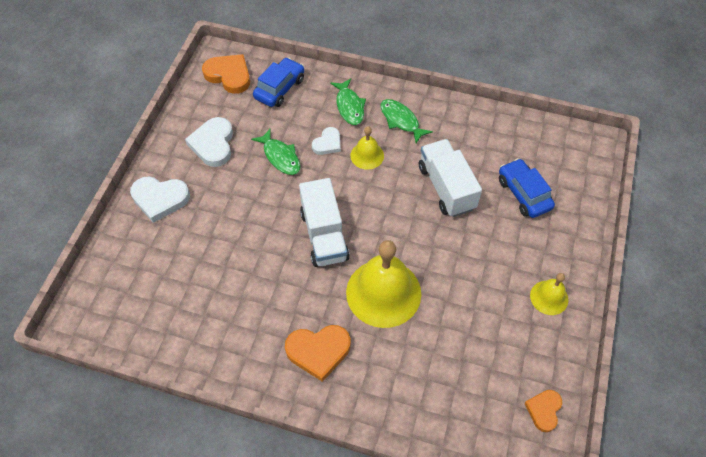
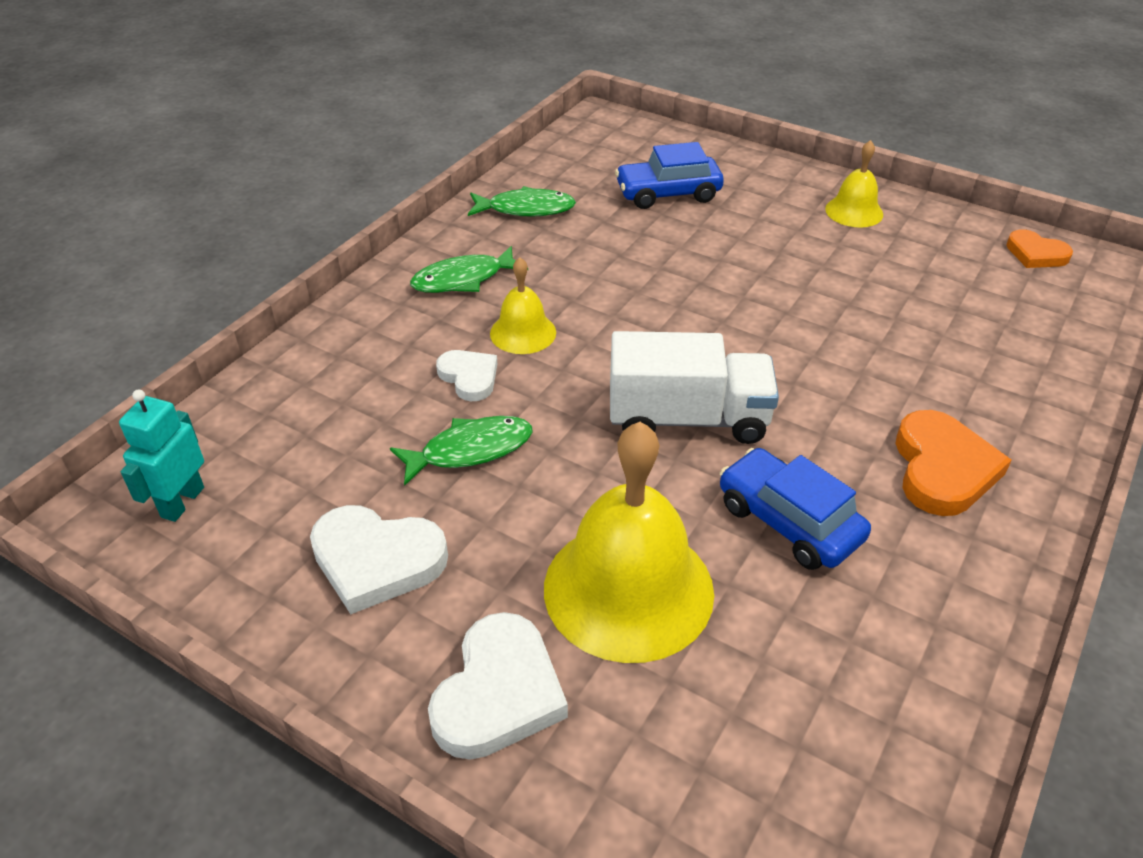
camera: 75 degrees left, 15 degrees down
orange heart [202,54,250,94] -> turquoise robot [119,390,204,522]
blue car [253,57,304,107] -> blue car moved to [720,448,871,570]
green fish [330,78,366,125] -> green fish moved to [468,186,576,217]
yellow bell [346,240,421,328] -> yellow bell moved to [544,422,714,663]
white truck [419,139,482,217] -> none

